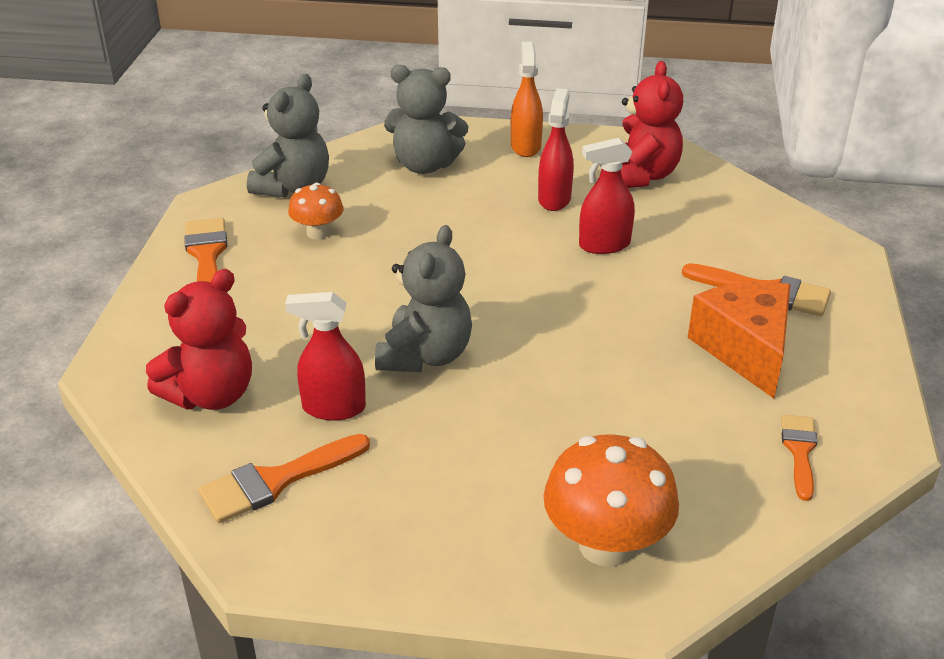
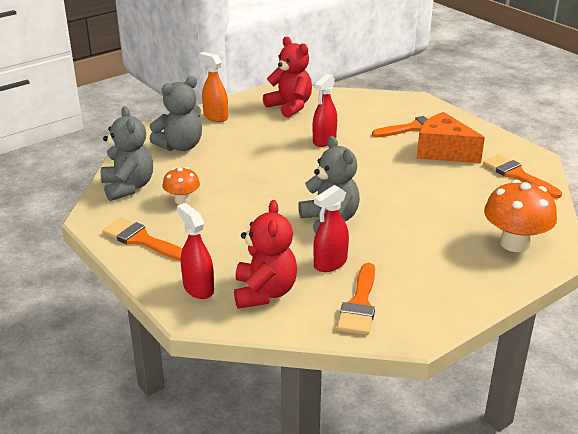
camera: 45 degrees left, 5 degrees down
red spray bottle [538,88,574,211] -> red spray bottle moved to [177,203,214,299]
orange brush [781,415,818,501] -> orange brush [483,154,562,198], size x1.50

